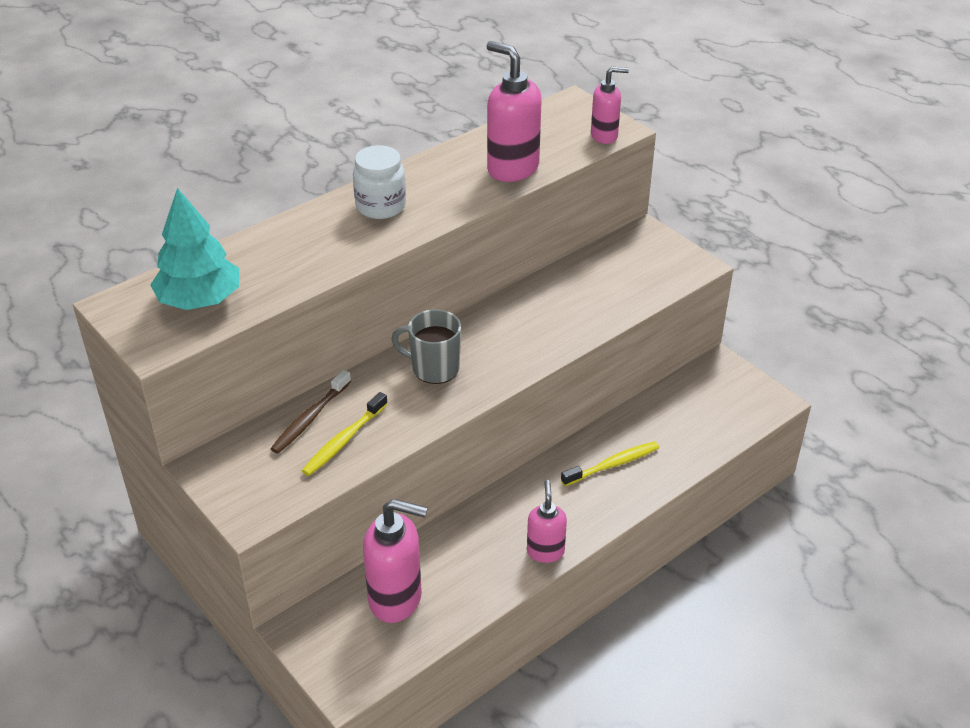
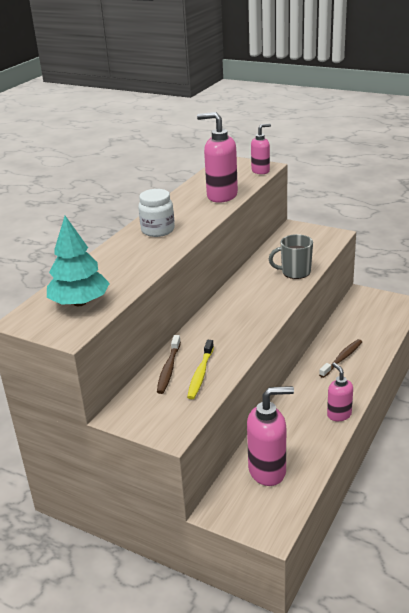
camera: 20 degrees left, 10 degrees down
grey mug [391,309,461,384] -> grey mug moved to [269,234,313,279]
yellow toothbrush [561,441,659,486] -> brown toothbrush [319,339,362,378]

